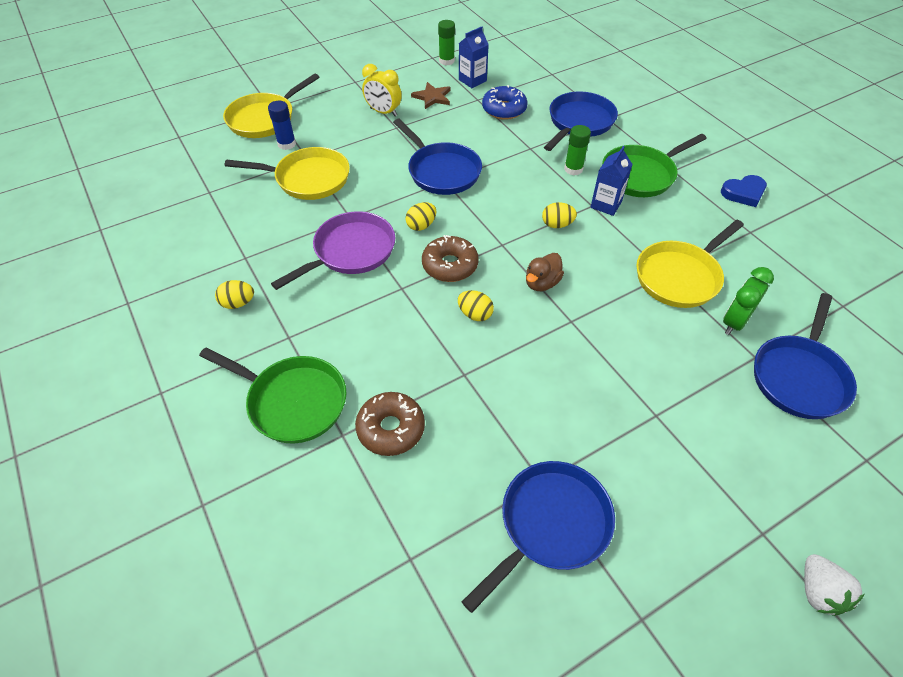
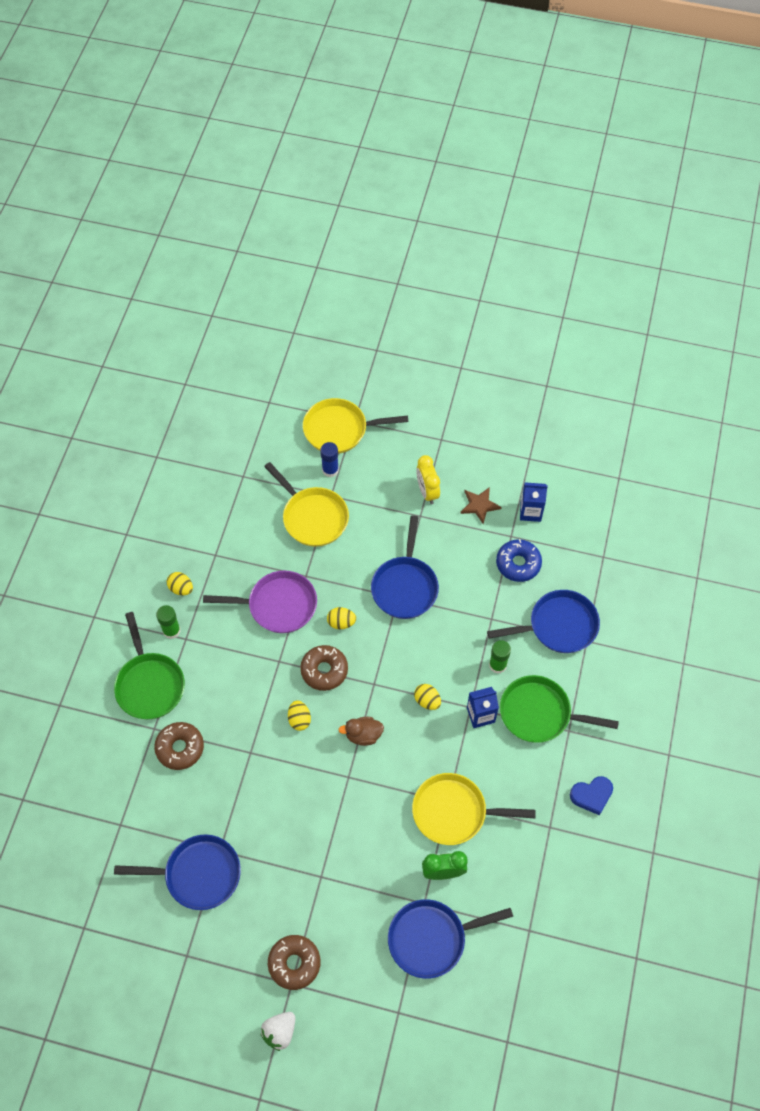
camera: 45 degrees right, 10 degrees up
green glue stick [438,20,455,65] -> green glue stick moved to [156,605,181,639]
blue heart [721,175,767,207] -> blue heart turned 45 degrees counterclockwise [570,776,613,815]
none -> brown donut [268,935,321,990]

